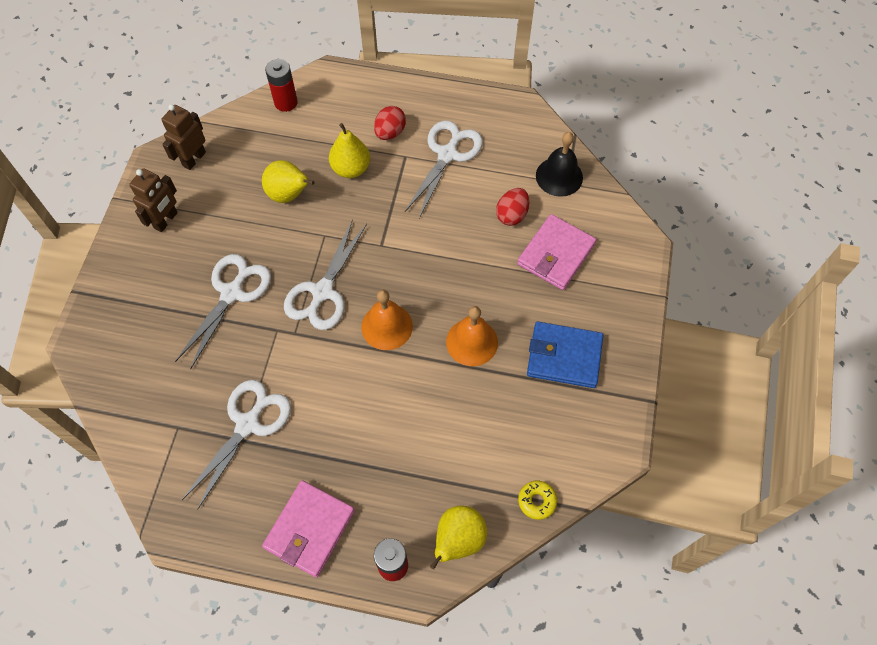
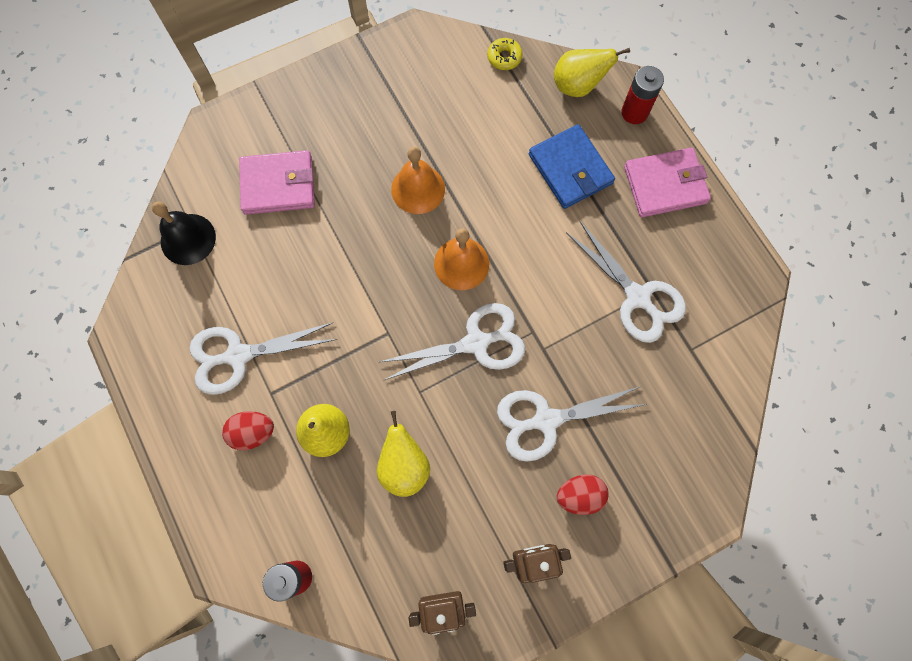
camera: 130 degrees left, 10 degrees up
white scissors [182,380,291,510] -> white scissors turned 120 degrees counterclockwise [566,221,686,343]
red egg [496,188,529,226] -> red egg moved to [557,474,609,515]
blue wallet [527,322,603,388] -> blue wallet moved to [529,124,615,209]

